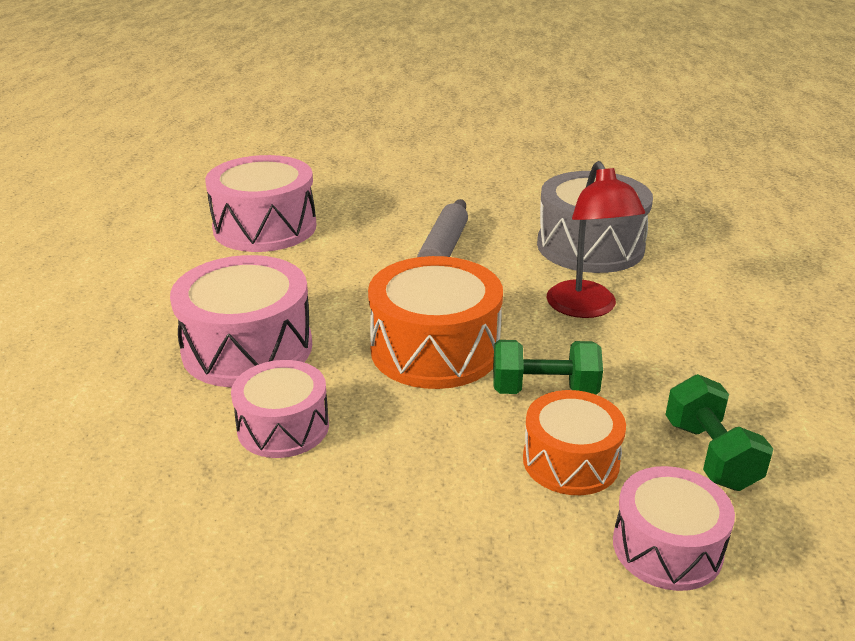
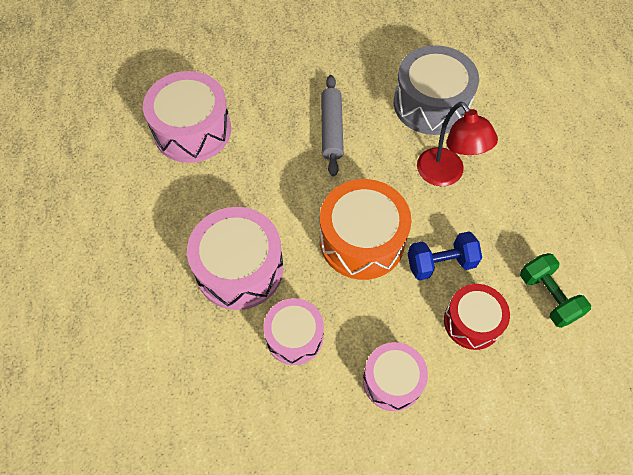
camera: 15 degrees left, 30 degrees up
green dumbbell [493,340,603,395] -> blue dumbbell [408,231,482,280]
orange drum [523,390,626,495] -> red drum [444,284,510,350]
pink drum [613,466,735,591] -> pink drum moved to [363,342,428,411]

